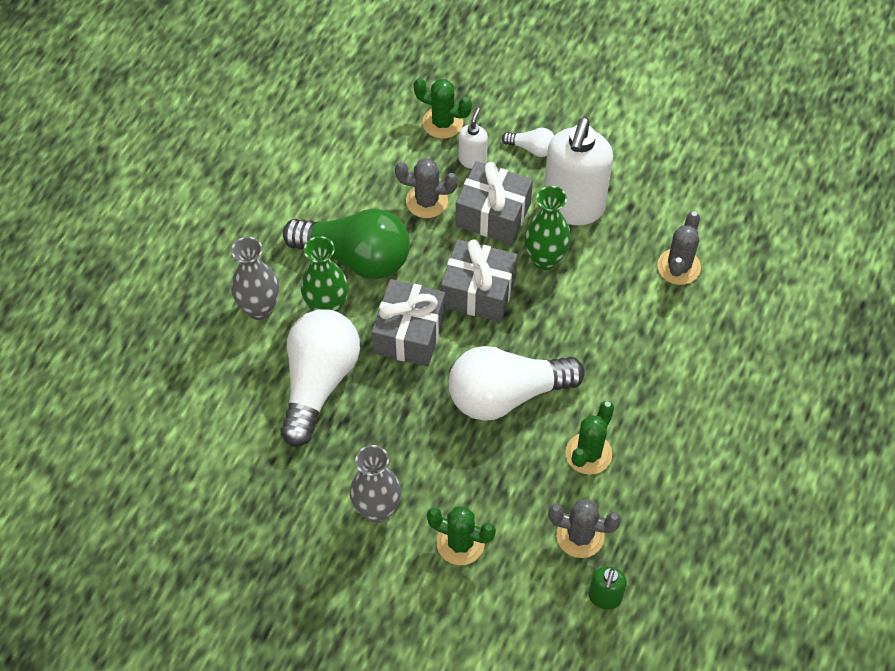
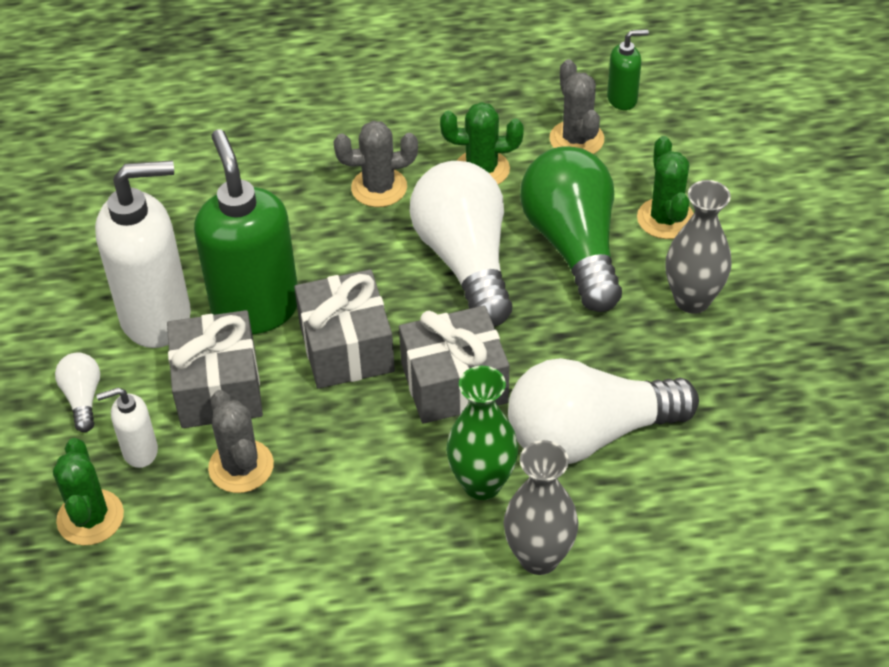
camera: 120 degrees left, 10 degrees down
green light bulb [283,209,410,279] -> green light bulb moved to [520,146,622,312]
white light bulb [448,346,585,421] -> white light bulb turned 150 degrees counterclockwise [410,161,512,327]
green vase [524,186,571,270] -> green soap dispenser [194,129,298,334]
grey cactus [657,211,701,285] -> grey cactus moved to [333,121,418,207]

